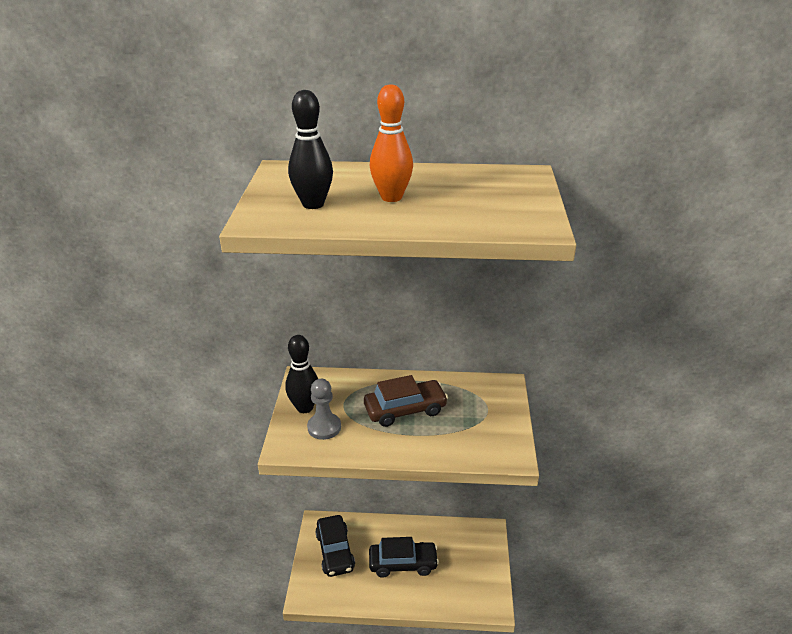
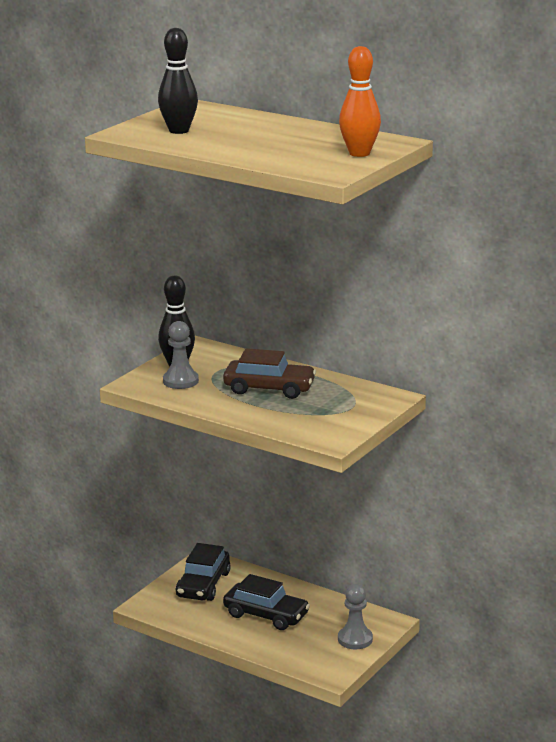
camera: 30 degrees right, 10 degrees down
orange bowling pin [370,84,413,202] -> orange bowling pin moved to [339,46,381,157]
none -> grey pawn [338,584,373,649]

